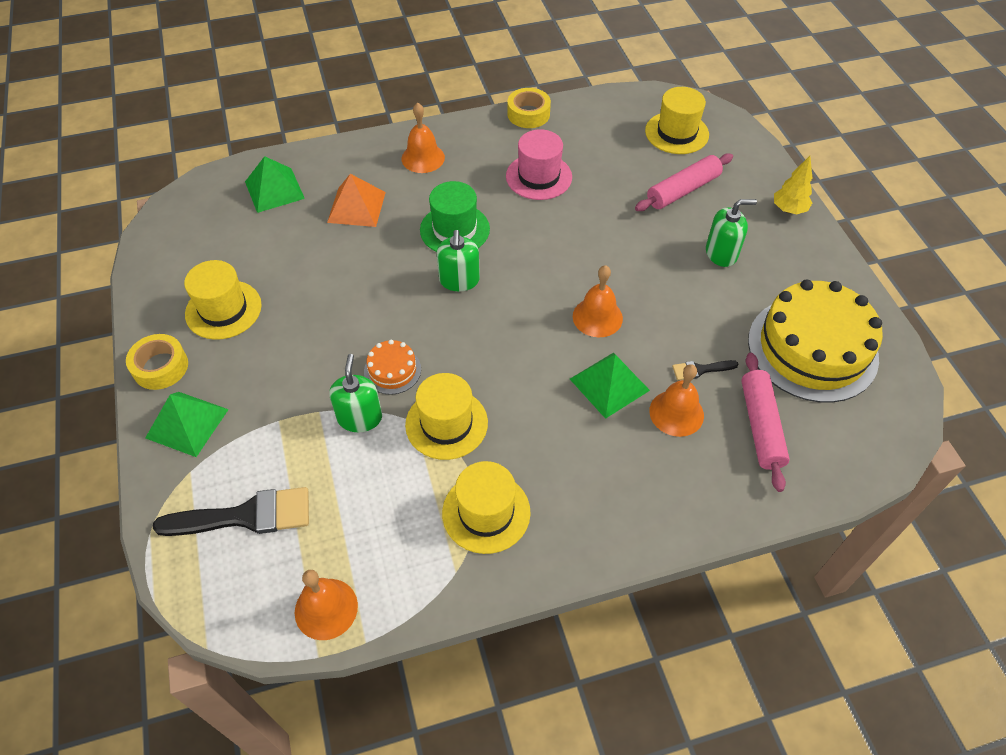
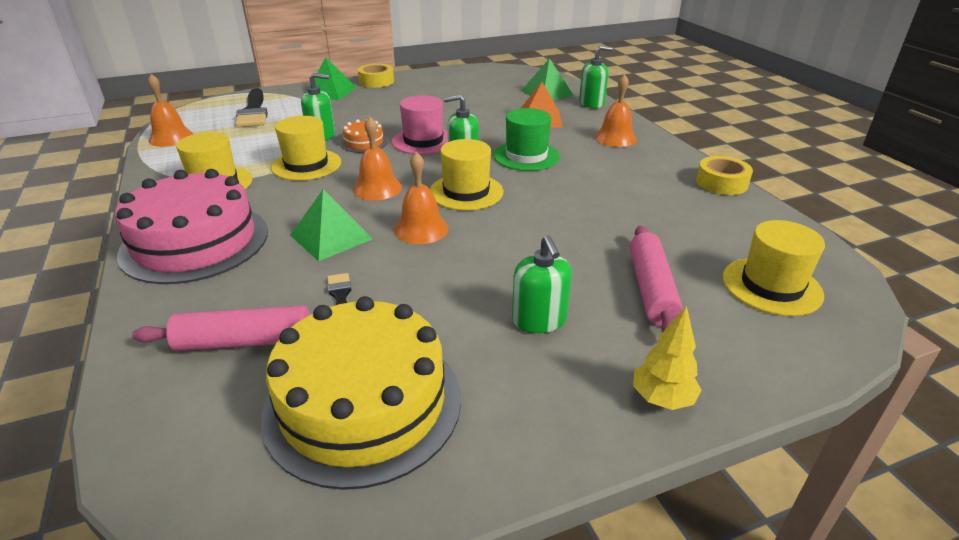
camera: 85 degrees right, 20 degrees down
yellow hat [184,260,262,340] -> yellow hat moved to [430,139,503,211]
pink hat [506,129,572,200] -> pink hat moved to [392,95,448,155]
pink rolling pin [635,153,733,211] -> pink rolling pin turned 45 degrees clockwise [629,226,683,332]
orange bell [649,364,704,437] -> orange bell moved to [353,116,402,200]
none -> pink cake [115,169,268,284]
none -> green soap dispenser [579,46,613,108]

